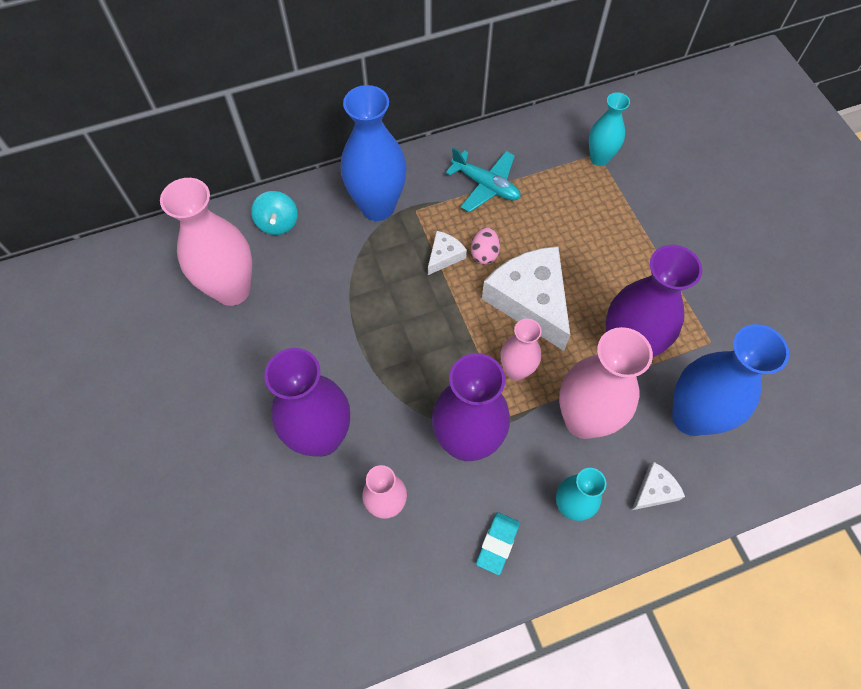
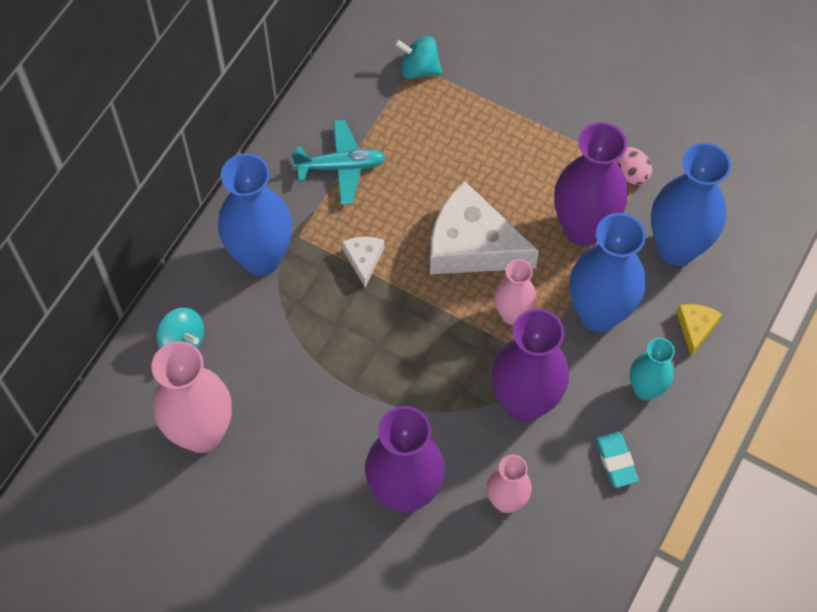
camera: 40 degrees left, 0 degrees up
pink egg [471,227,500,264] -> pink egg moved to [617,146,653,185]
pink vase [559,327,653,439] -> blue vase [570,213,646,332]
turquoise vase [589,92,630,166] -> turquoise spinning top [395,36,442,79]
white cheese [632,462,685,510] -> yellow cheese [677,304,722,356]

